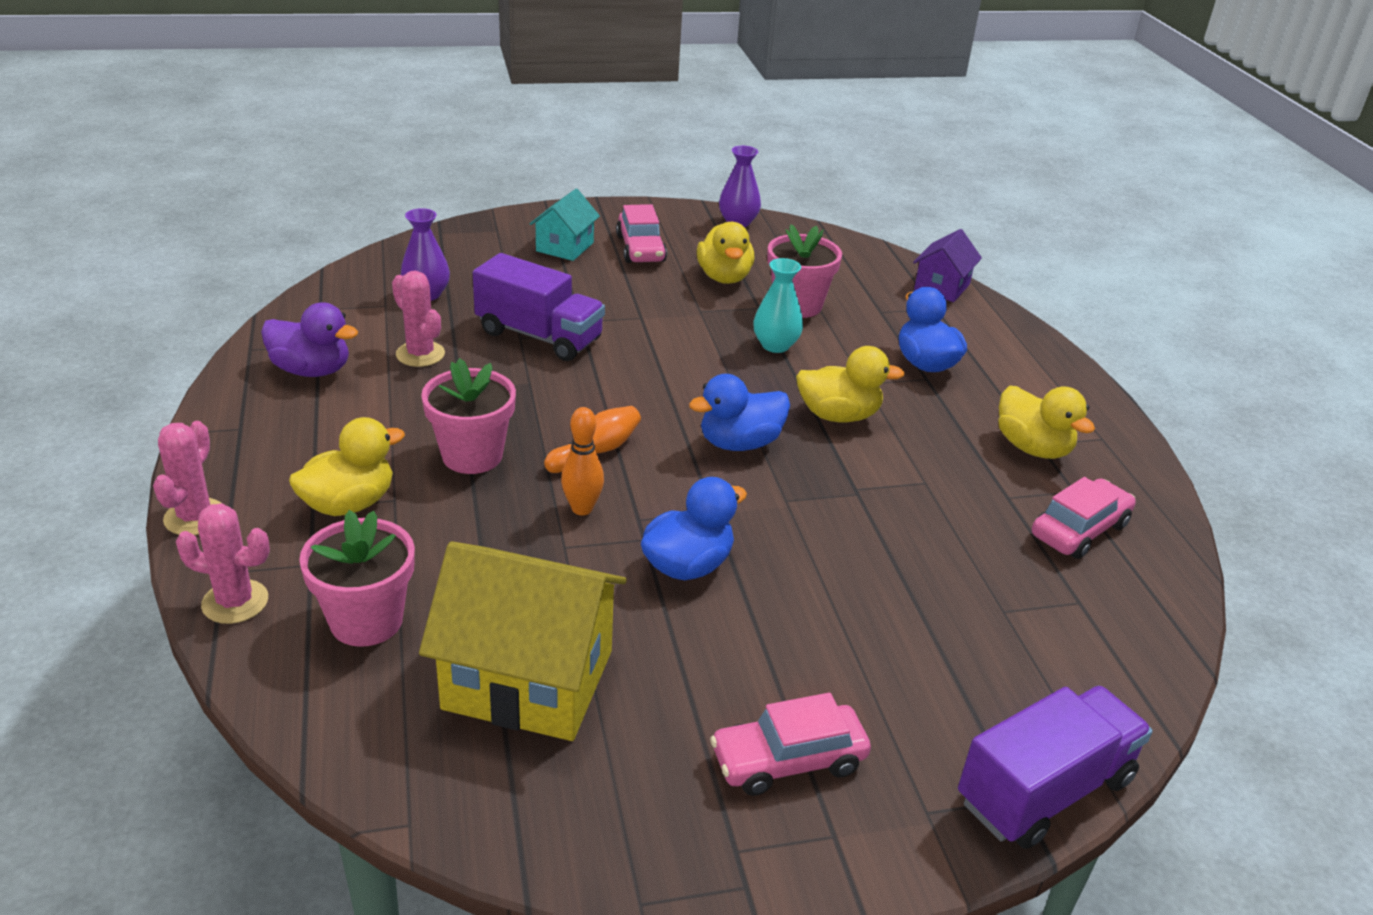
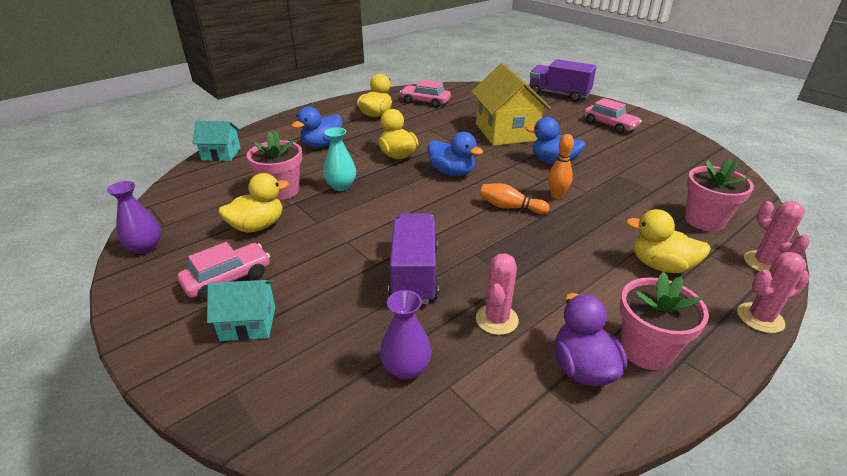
camera: 115 degrees left, 0 degrees up
yellow house [419,541,627,741] -> yellow house moved to [472,63,551,146]
pink flower pot [421,358,516,474] -> pink flower pot moved to [620,272,709,370]
purple house [913,229,982,302] -> turquoise house [193,121,241,161]

